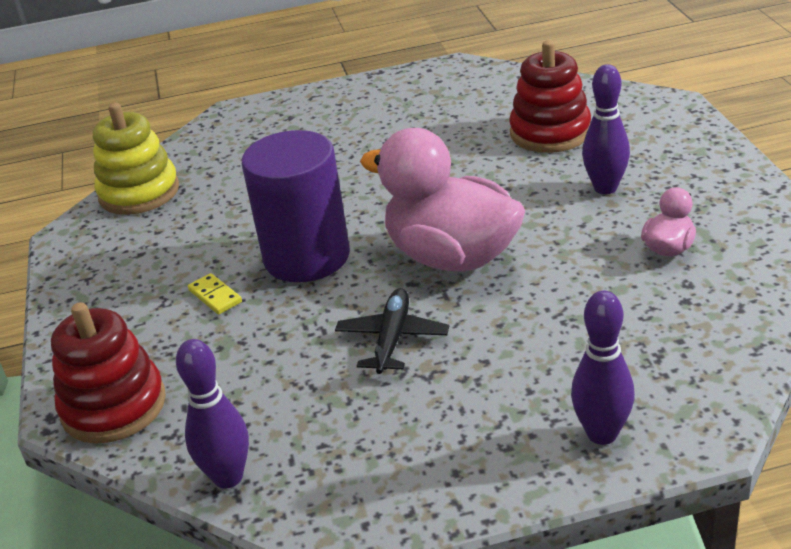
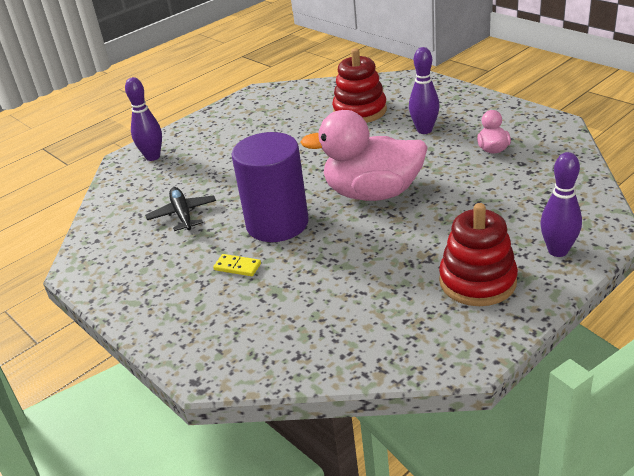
camera: 30 degrees left, 0 degrees up
red stacking toy [51,302,166,444] -> red stacking toy moved to [439,203,518,306]
yellow stacking toy [93,103,179,215] -> none
purple bowling pin [176,339,249,489] -> purple bowling pin moved to [125,77,162,161]
black plane [335,288,449,374] -> black plane moved to [145,187,216,231]

